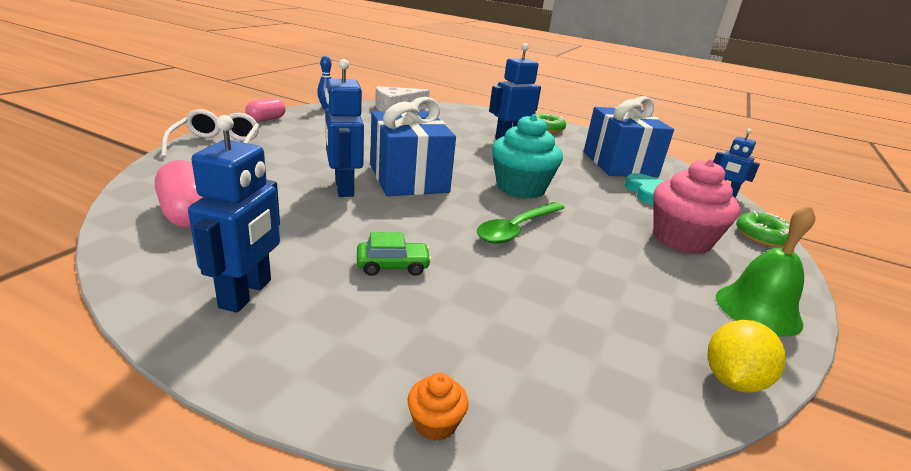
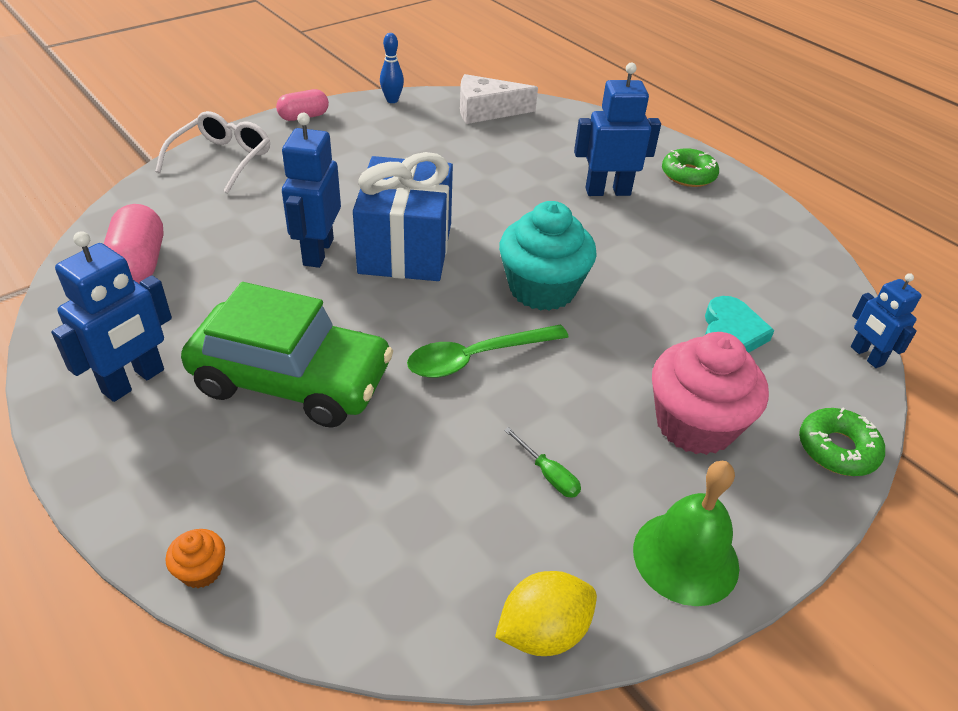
camera: 25 degrees right, 15 degrees up
green car [357,232,432,276] -> green car [181,282,393,428], size x2.38
blue gift [584,96,674,177] -> none
none -> green screwdriver [504,427,581,498]

